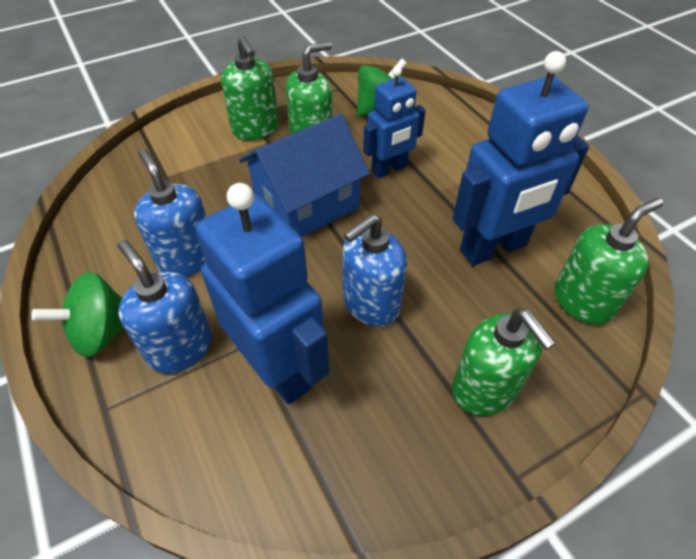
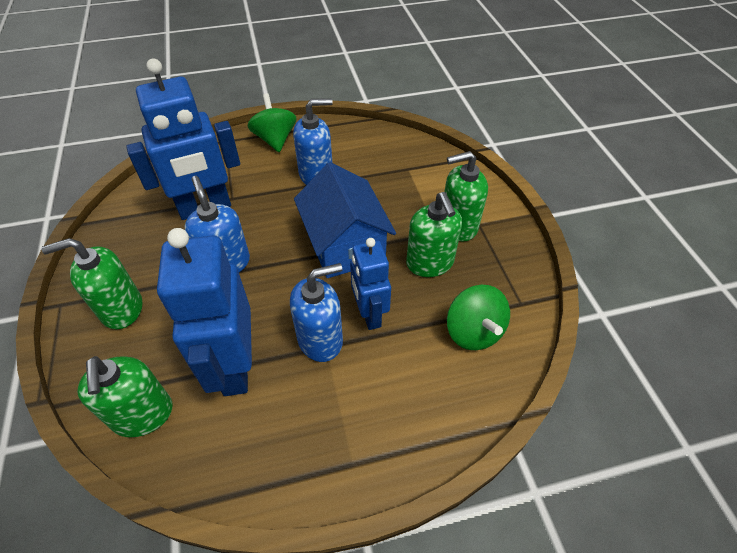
camera: 105 degrees right, 0 degrees up
blue soap dispenser [117,240,212,373] -> blue soap dispenser moved to [290,263,343,362]

